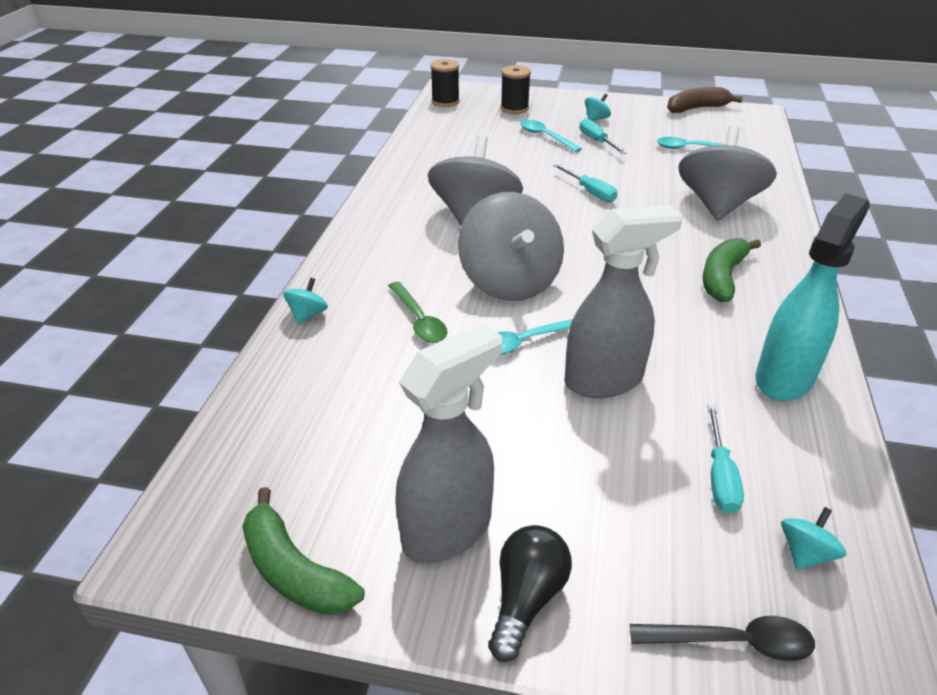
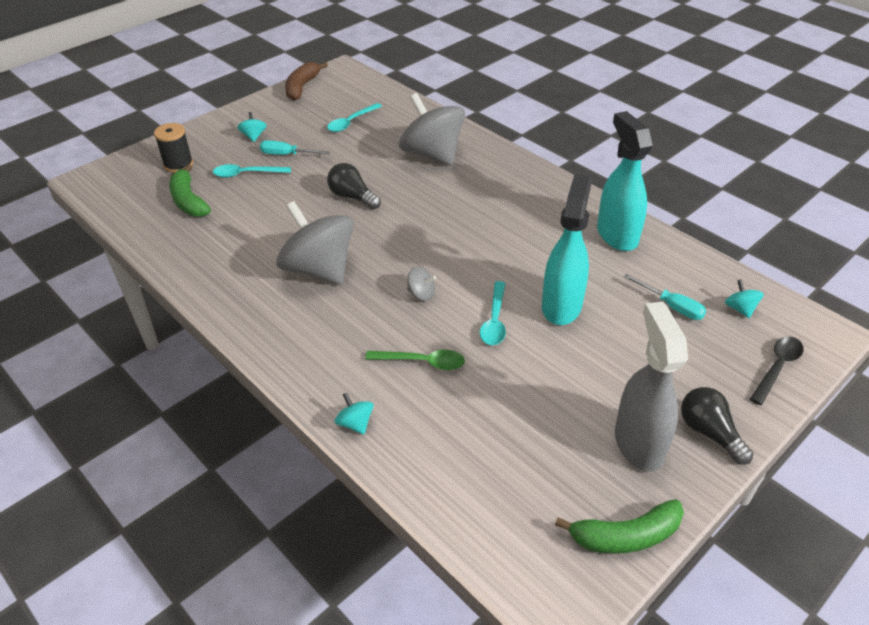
camera: 55 degrees left, 5 degrees up
black spool [430,59,460,107] -> none
grey spinning top [458,192,564,301] -> grey spinning top [407,266,436,301], size x0.40
turquoise screwdriver [553,164,617,202] -> black light bulb [327,163,381,209]
grey spray bottle [564,205,683,398] -> turquoise spray bottle [542,174,592,325]
green banana [703,238,761,302] -> green banana moved to [169,164,211,217]

